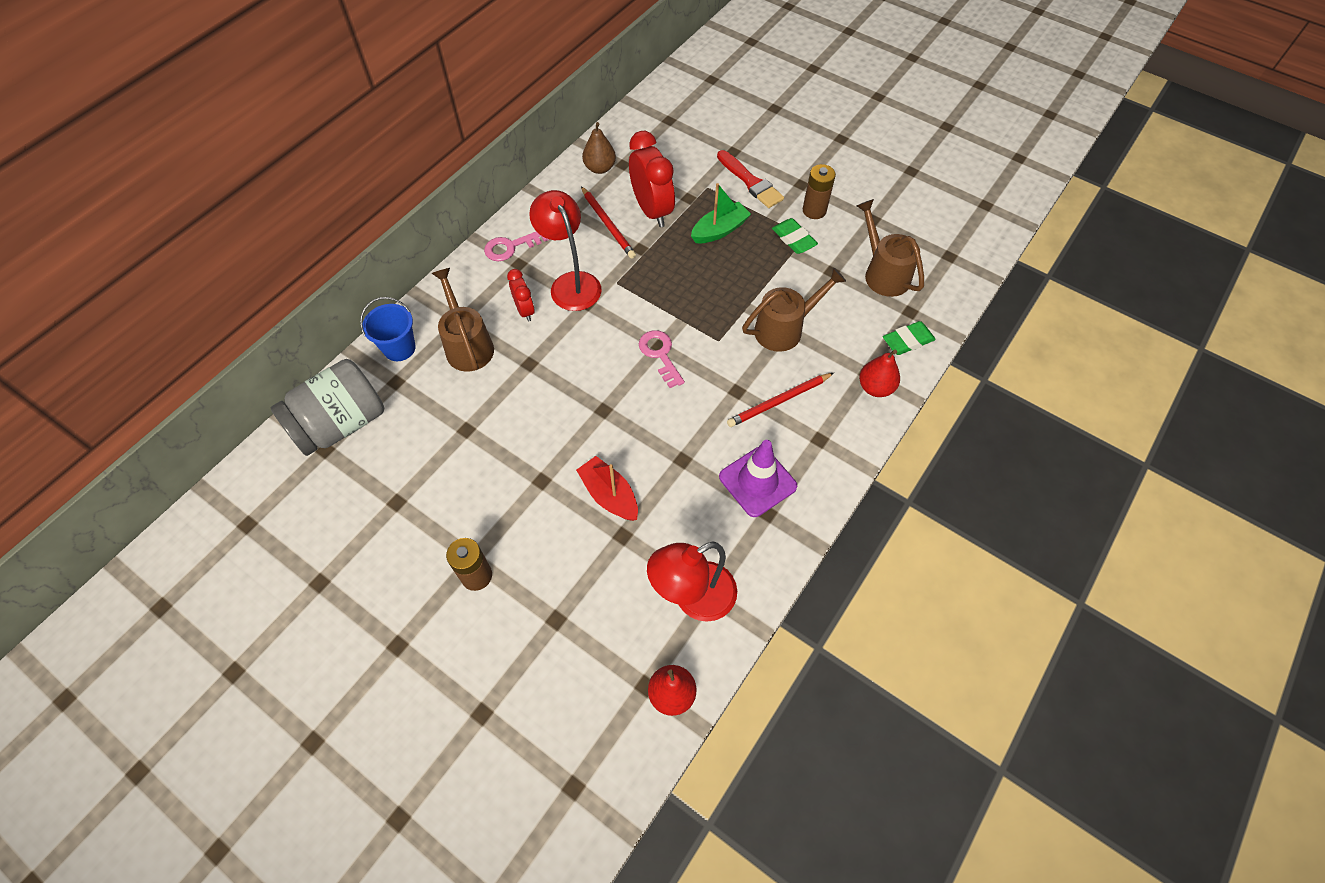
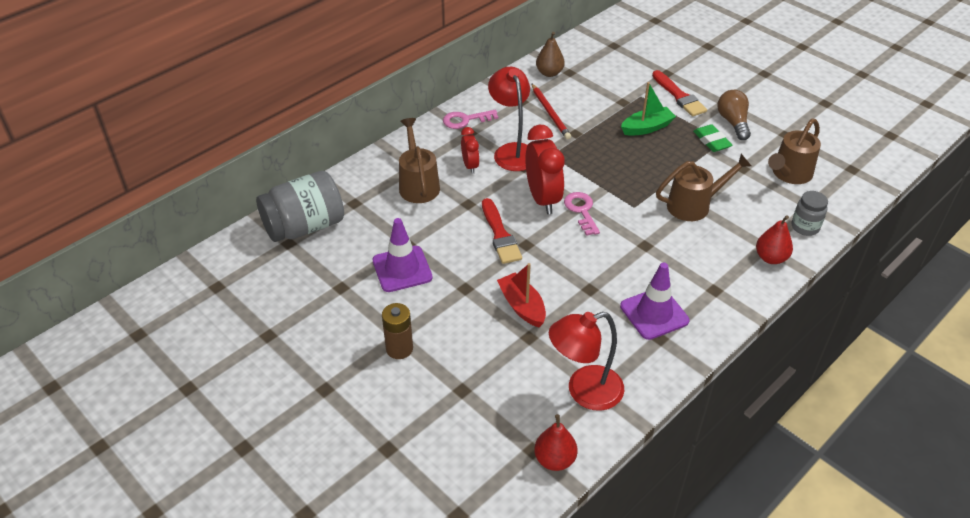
camera: 10 degrees right, 15 degrees down
blue bucket [360,297,416,361] -> none
red clock [629,131,675,227] -> red clock moved to [525,125,565,214]
red pencil [727,373,834,427] -> none
brown battery [803,164,836,219] -> brown light bulb [717,90,751,140]
brown watering can [857,199,924,297] -> brown watering can turned 120 degrees counterclockwise [768,119,821,184]
green eraser [883,321,936,355] -> grey jar [792,191,828,236]
none -> purple traffic cone [373,218,432,292]
none -> red brush [482,198,522,264]

